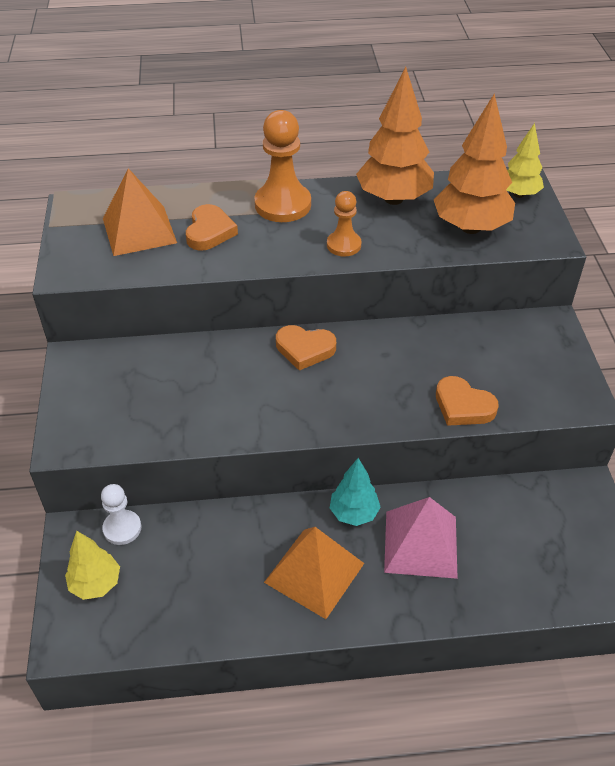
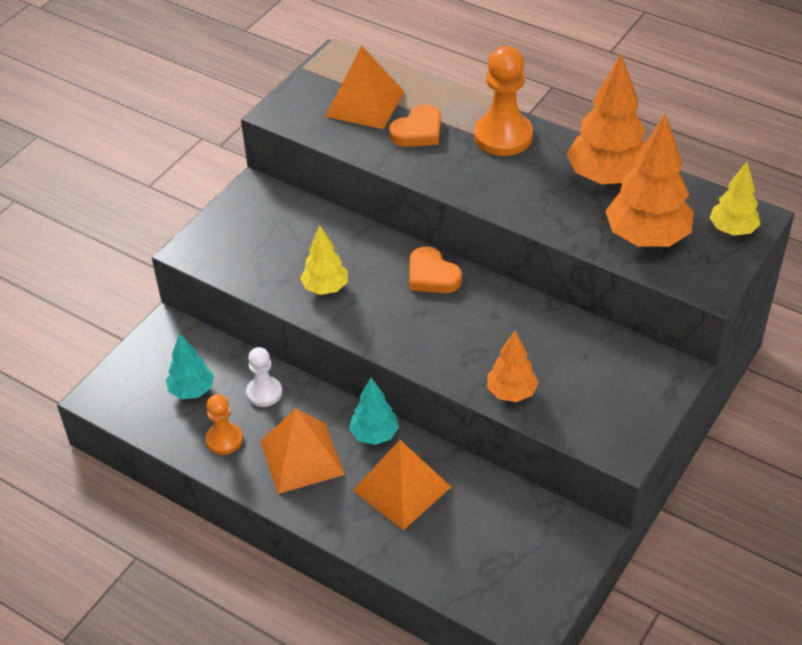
camera: 40 degrees right, 0 degrees up
yellow tree [65,531,120,600] -> yellow tree moved to [300,225,348,295]
white pawn [101,484,141,545] -> white pawn moved to [246,347,282,407]
orange pawn [327,191,361,257] -> orange pawn moved to [206,394,243,455]
pink pyramid [384,497,458,579] -> orange pyramid [353,440,451,530]
orange heart [436,376,499,426] -> orange tree [487,331,539,402]
none -> turquoise tree [166,333,214,399]

